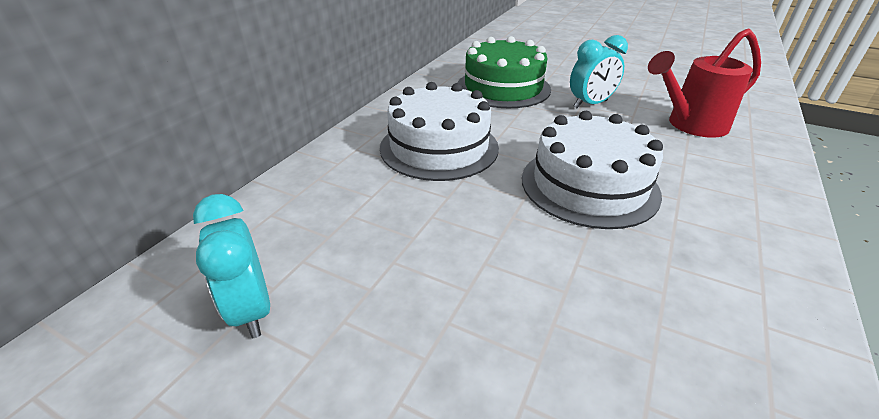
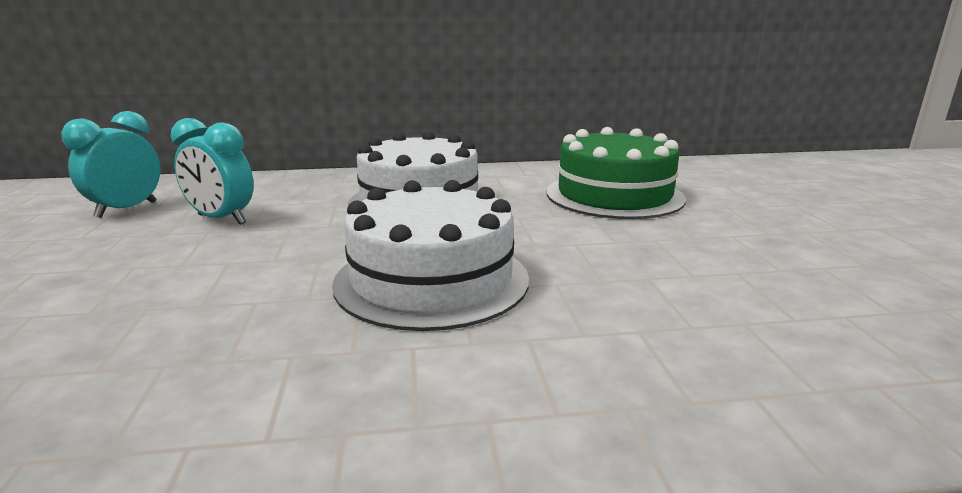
camera: 55 degrees right, 15 degrees down
turquoise clock [570,35,628,108] -> turquoise clock moved to [171,118,254,225]
red watering can [648,28,761,138] -> none

